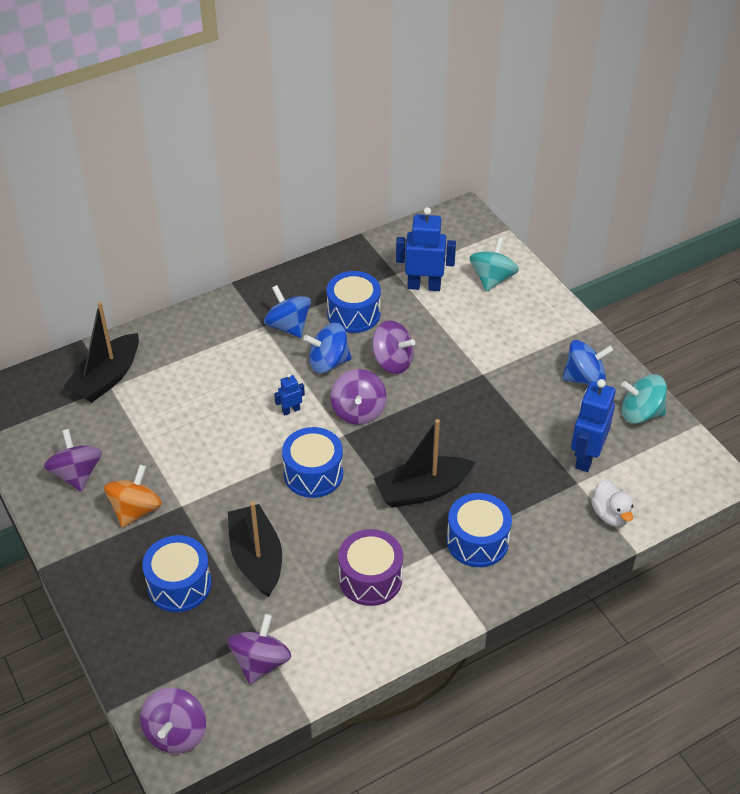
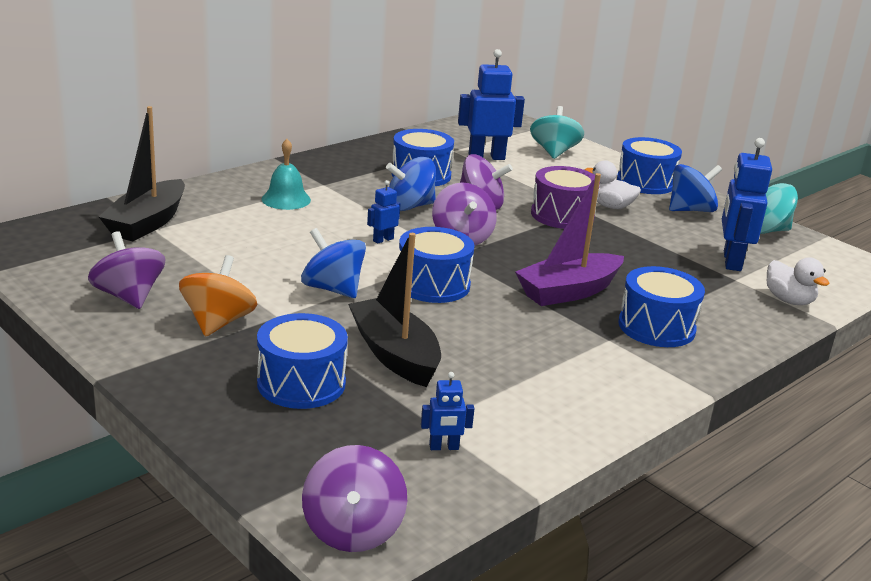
camera: 15 degrees left, 20 degrees down
purple spinning top [228,614,291,684] -> blue robot [421,372,474,450]
blue spinning top [264,285,311,338] -> blue spinning top moved to [301,228,366,298]
purple drum [338,529,403,606] -> purple drum moved to [531,166,600,229]
black boat [374,419,475,508] -> purple boat [515,173,624,306]
none -> turquoise bell [261,139,311,210]
none -> white duck [585,160,641,209]
none -> blue drum [617,137,682,194]

